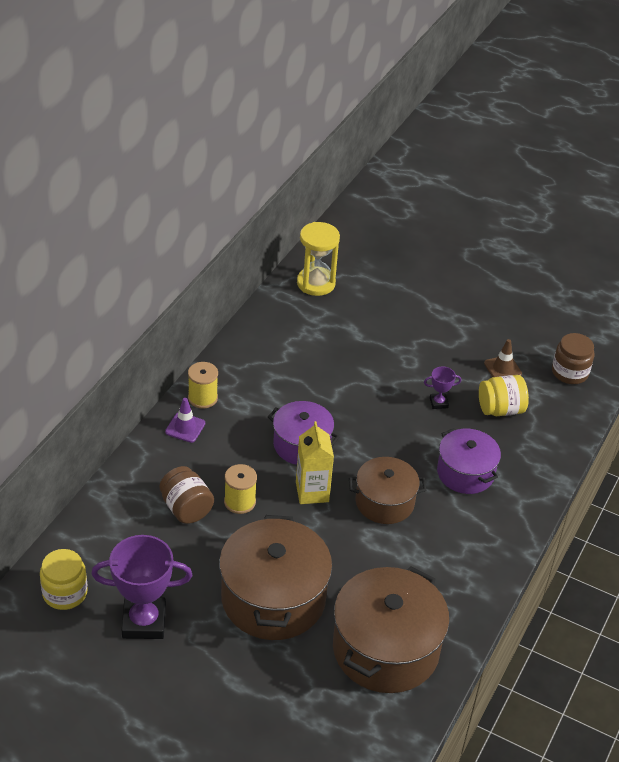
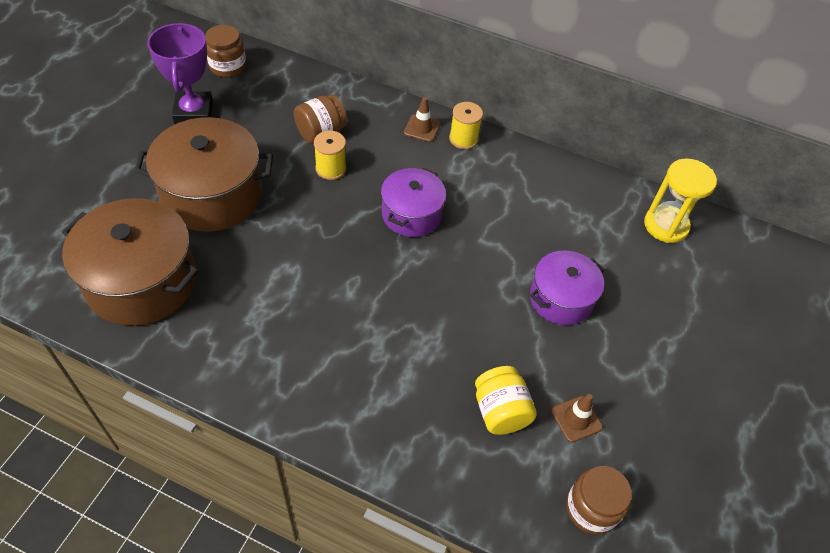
camera: 85 degrees right, 10 degrees up
yellow jar [40,549,88,610] -> brown jar [205,25,246,77]
purple traffic cone [165,398,205,443] -> brown traffic cone [404,97,440,142]
yellow carton [296,421,334,504] -> none
brown pot [349,457,426,524] -> none
purple trophy [424,366,462,409] -> none
purple pot [437,428,501,494] -> purple pot moved to [530,250,605,325]

